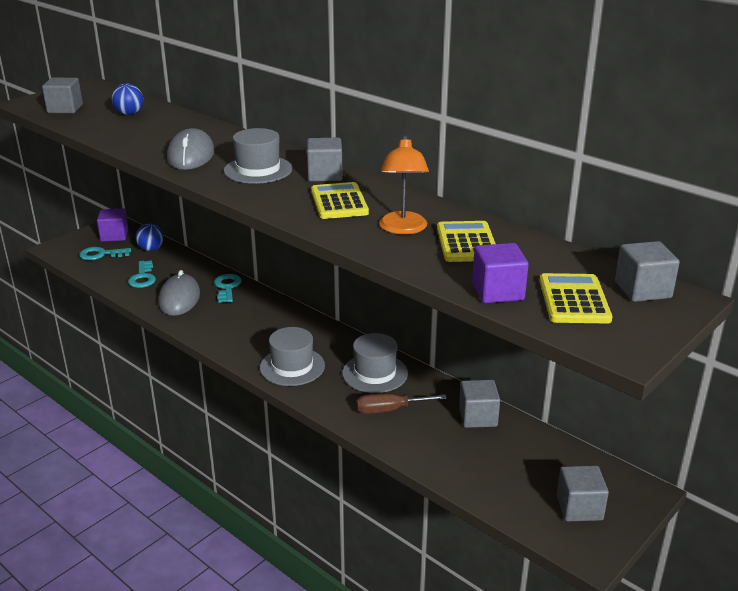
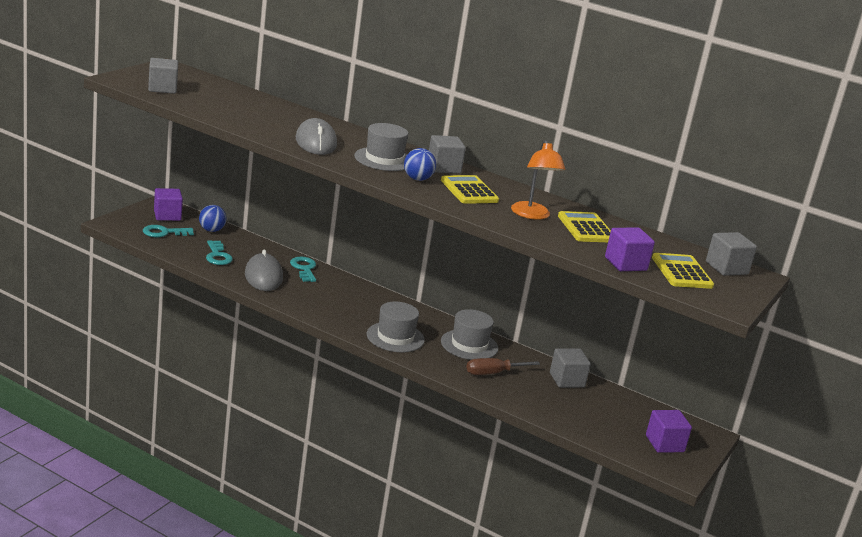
camera: 15 degrees left, 5 degrees down
blue ball [112,84,143,115] -> blue ball moved to [404,148,436,181]
grey cube [557,465,609,522] -> purple cube [646,410,692,453]

